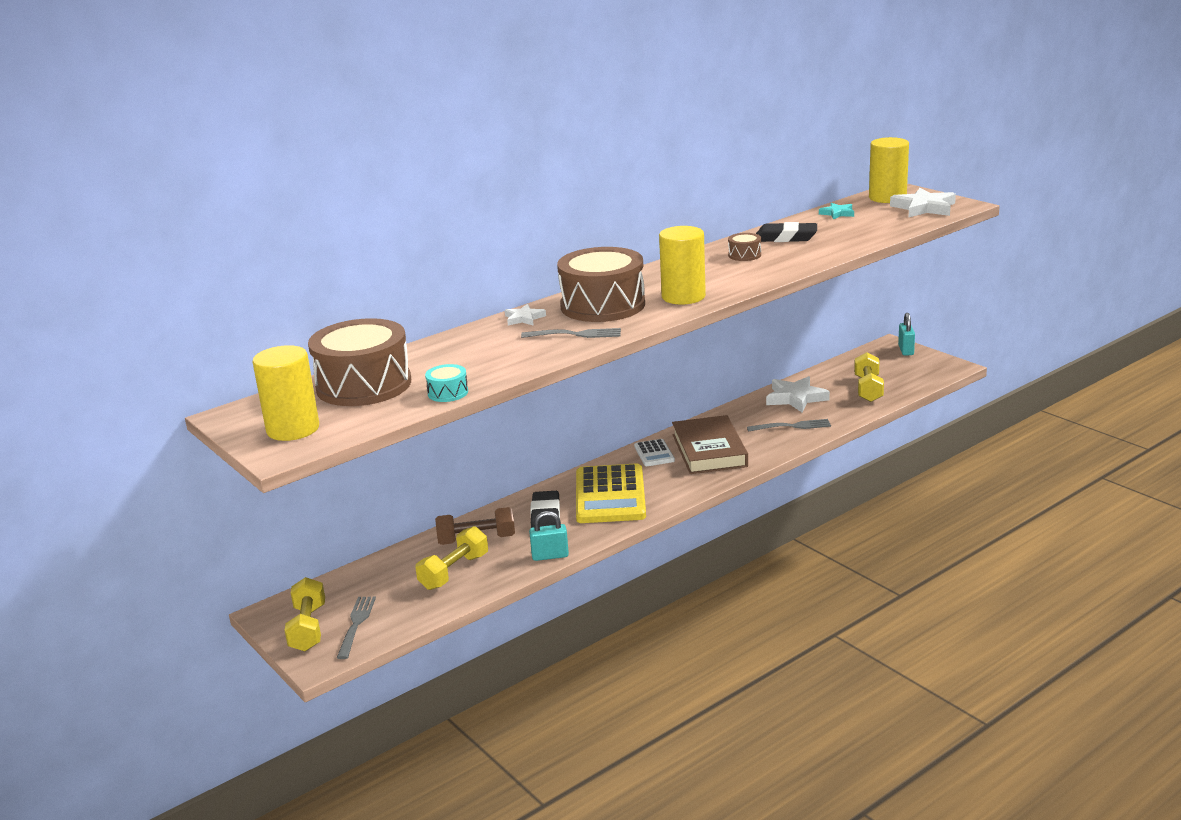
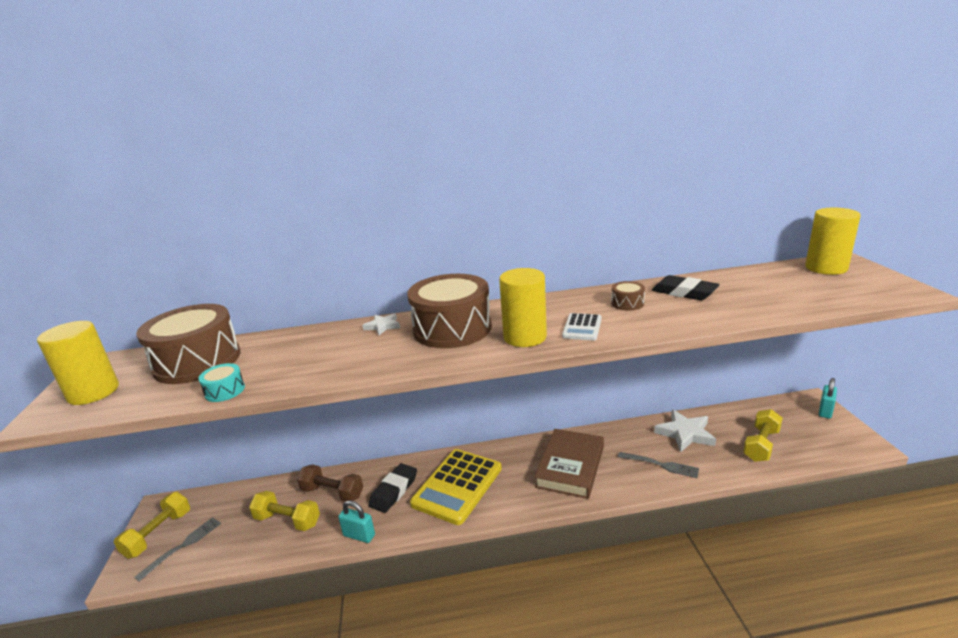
camera: 30 degrees right, 0 degrees up
yellow dumbbell [415,526,488,590] -> yellow dumbbell turned 45 degrees clockwise [249,491,320,531]
grey fork [521,328,621,338] -> none
white calculator [634,439,675,466] -> white calculator moved to [562,313,602,341]
turquoise star [819,203,854,219] -> none
white star [890,188,956,218] -> none

